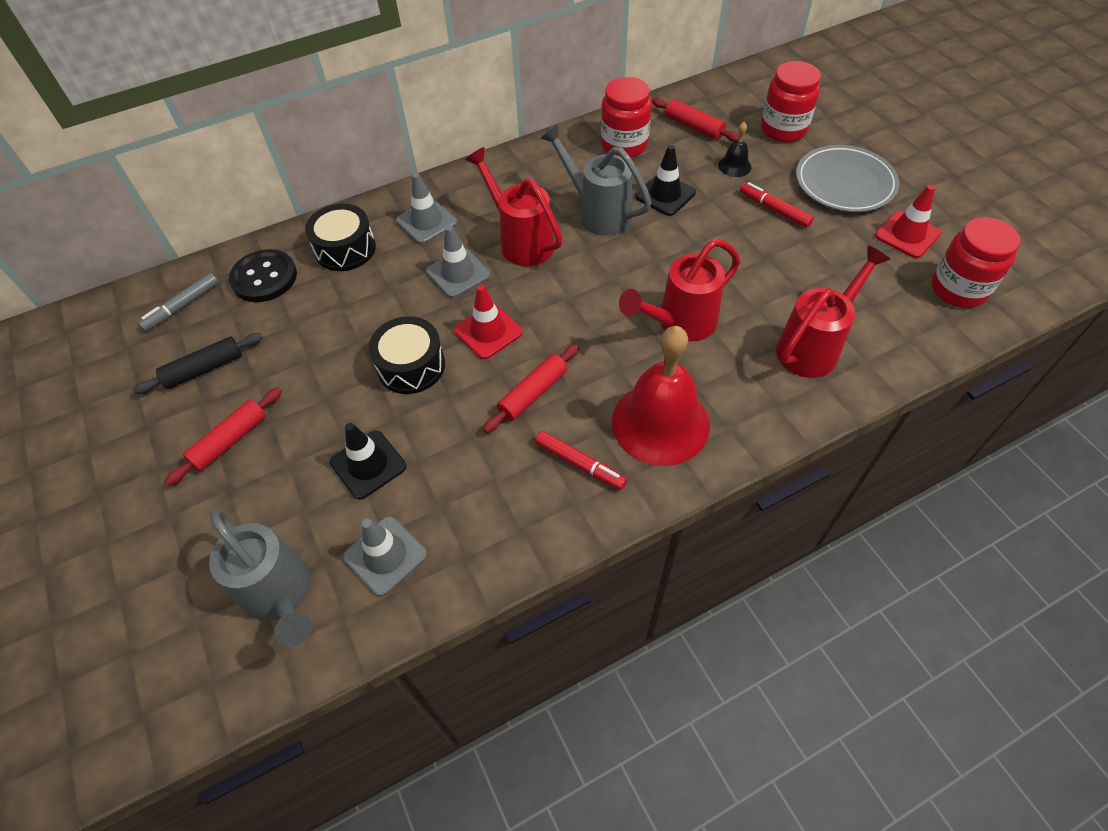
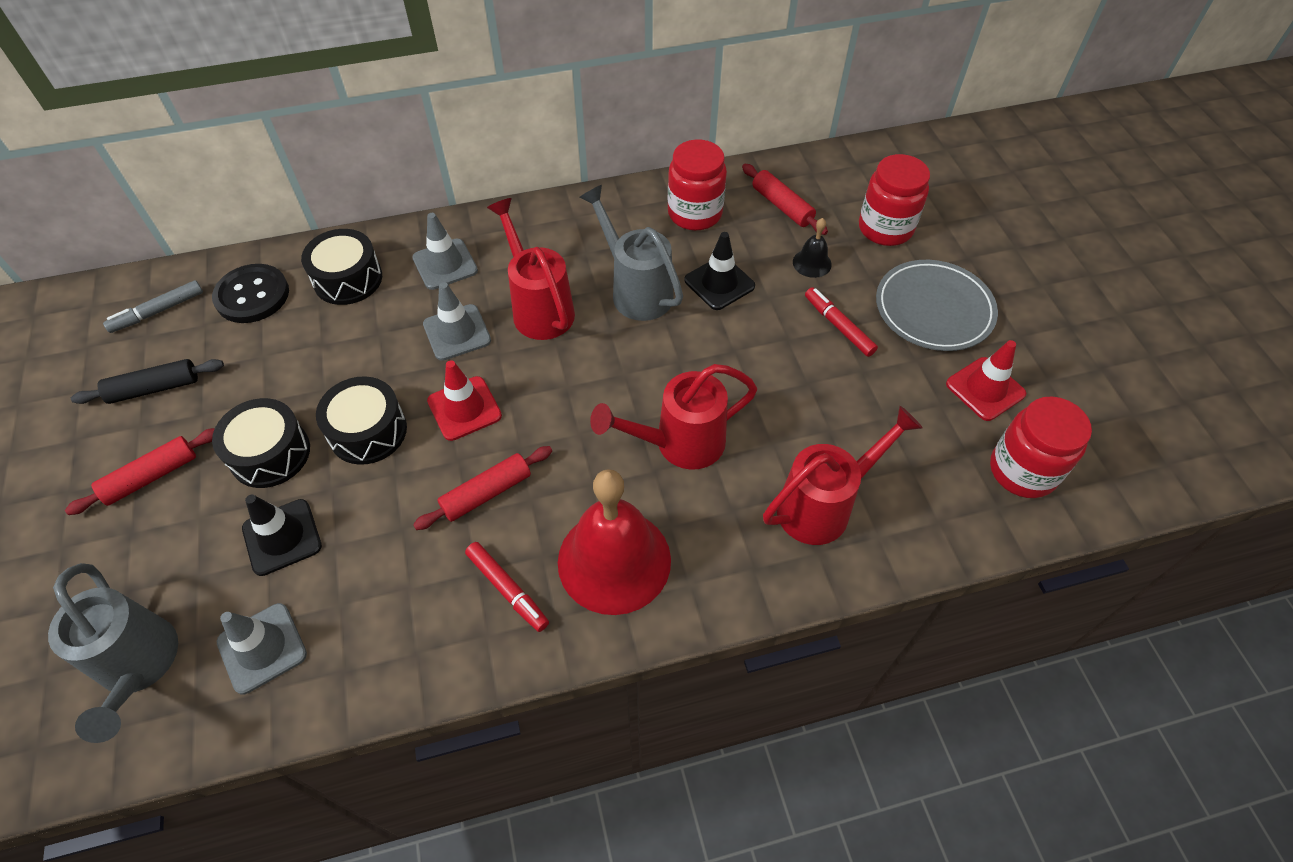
camera: 10 degrees right, 0 degrees up
none -> black drum [212,398,310,488]

